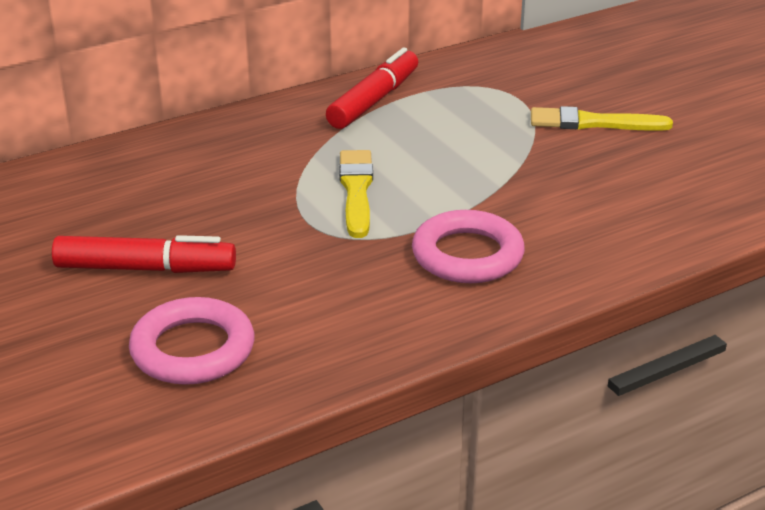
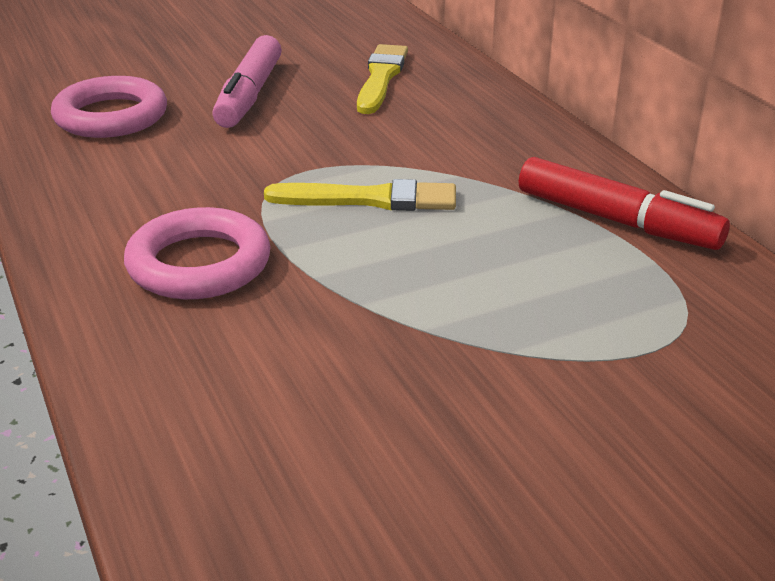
camera: 95 degrees right, 0 degrees up
red marker [52,235,236,273] -> pink marker [212,35,282,128]
yellow brush [531,106,673,131] -> yellow brush moved to [357,44,408,114]

